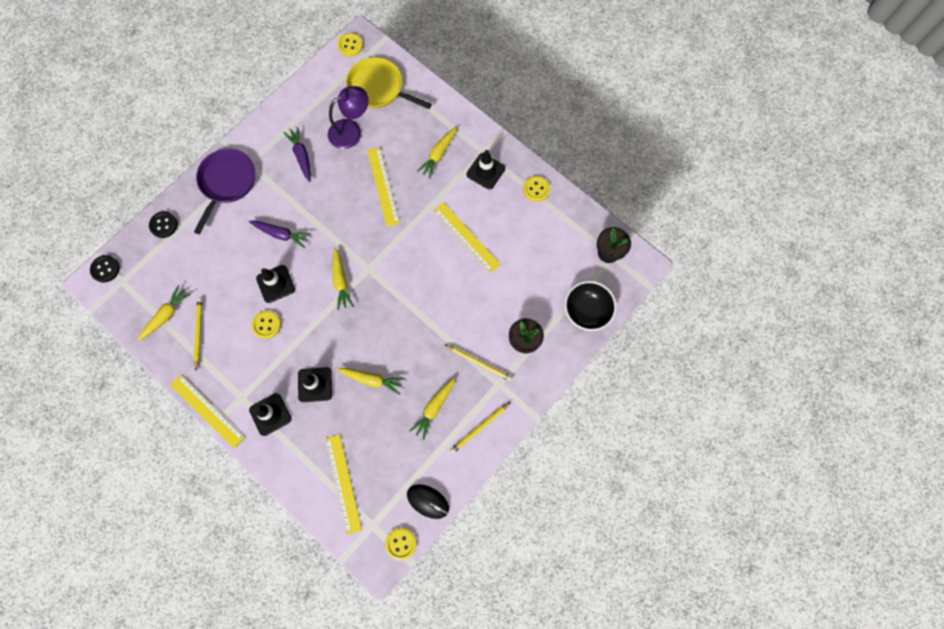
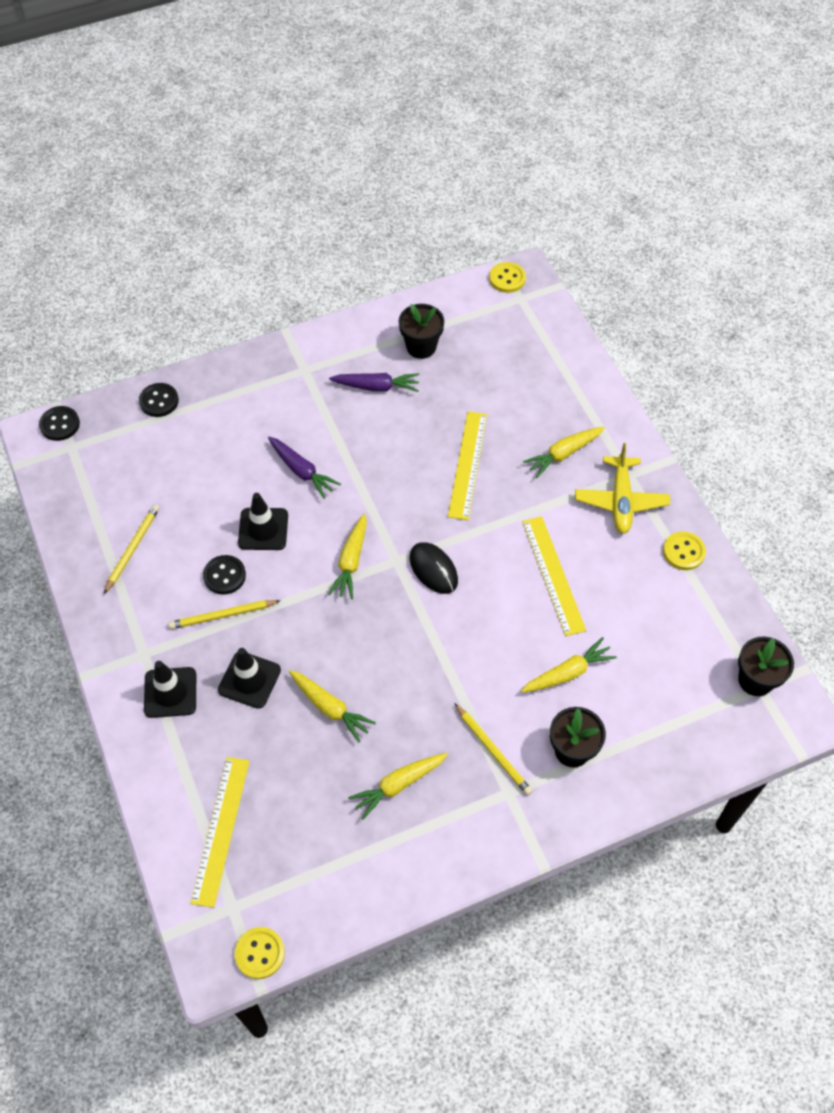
camera: 25 degrees right, 15 degrees down
yellow carrot [138,285,191,341] -> yellow carrot moved to [521,637,617,693]
yellow ruler [170,374,245,448] -> none
purple pan [194,148,255,234] -> none
yellow button [251,311,281,339] -> black button [203,555,246,595]
purple carrot [283,127,311,182] -> purple carrot turned 90 degrees clockwise [329,373,420,392]
purple lamp [328,86,368,149] -> none
yellow pan [346,57,432,109] -> none
black mouse [407,484,449,519] -> black mouse moved to [409,542,458,594]
yellow pencil [450,402,511,453] -> yellow pencil moved to [168,600,281,629]
black traffic cone [467,150,505,190] -> yellow plane [575,443,670,534]
black bowl [564,281,617,331] -> none
none -> black flower pot [399,304,444,359]

